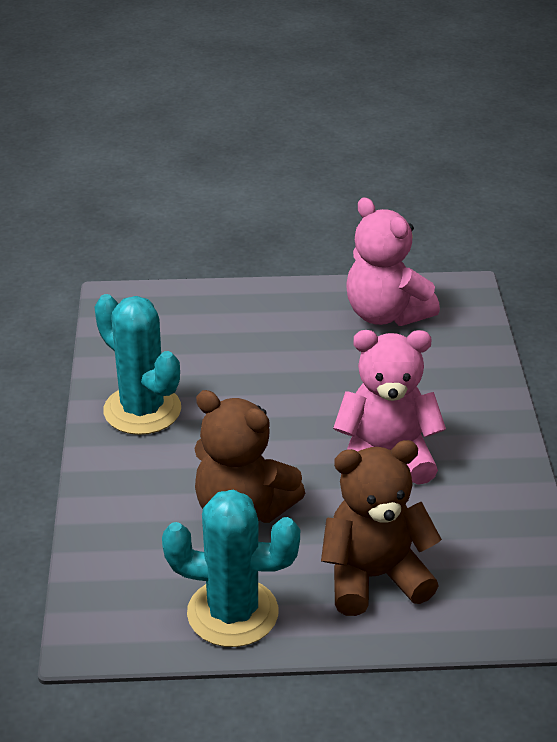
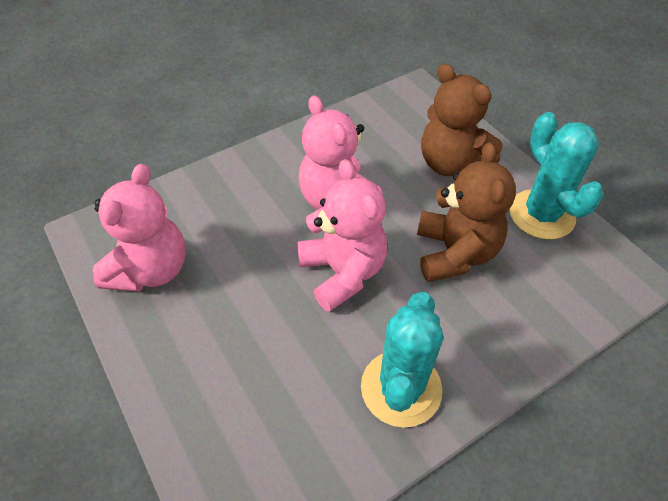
camera: 120 degrees left, 15 degrees up
none -> pink teddy bear [297,159,387,312]

